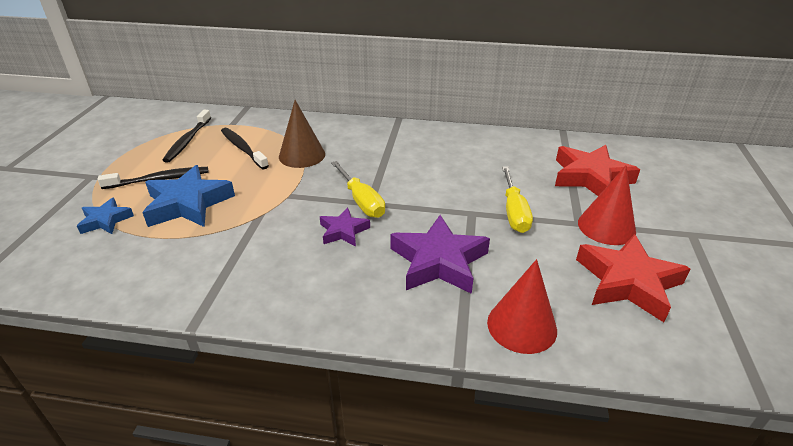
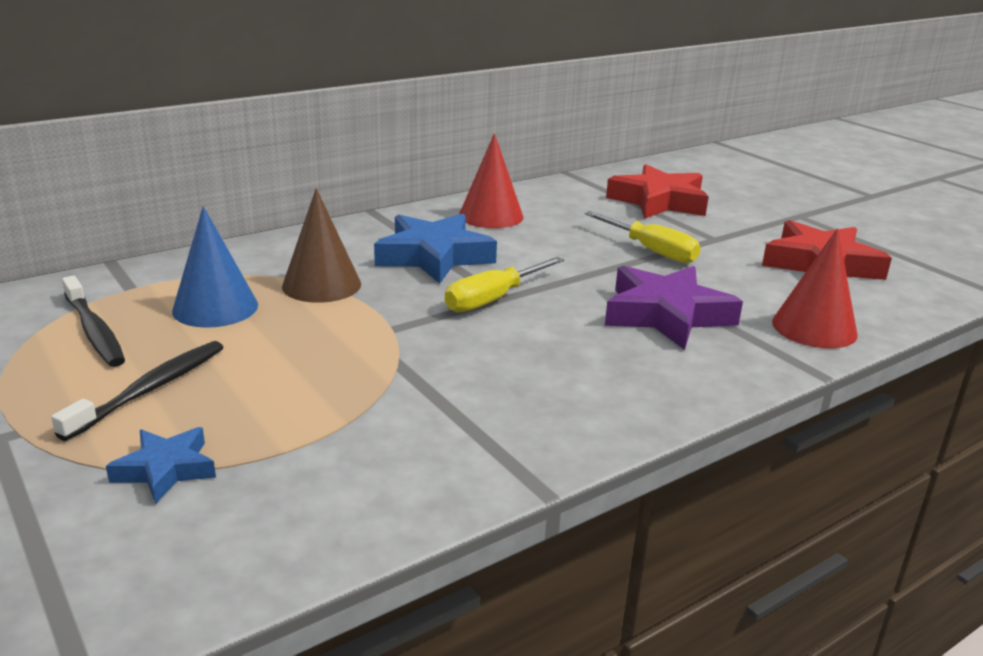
camera: 45 degrees left, 10 degrees down
blue star [142,165,235,227] -> blue star moved to [374,214,497,283]
black toothbrush [221,128,269,169] -> blue cone [172,206,258,328]
purple star [320,207,370,246] -> none
yellow screwdriver [331,161,385,218] -> yellow screwdriver turned 120 degrees clockwise [445,257,564,312]
red cone [578,165,636,245] -> red cone moved to [459,133,524,228]

